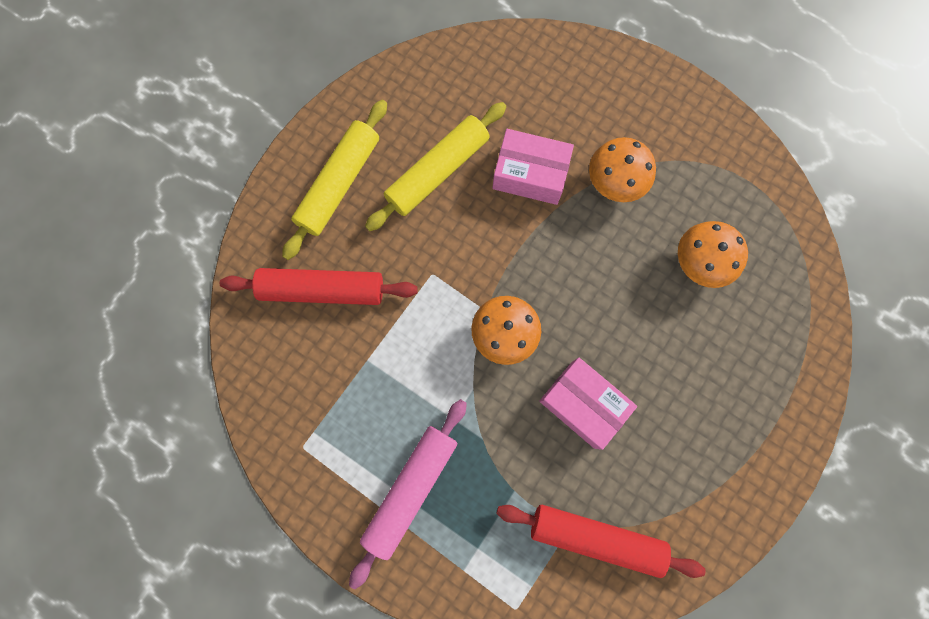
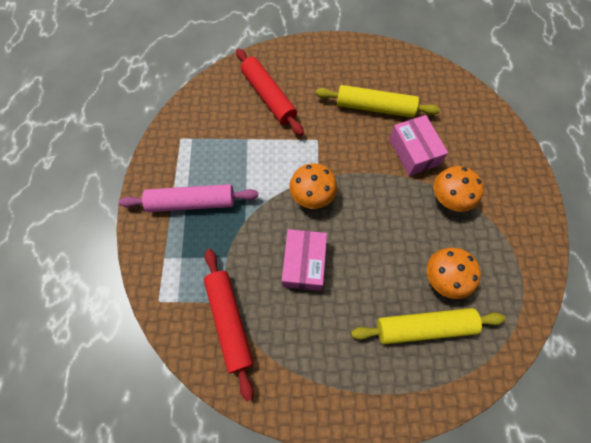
camera: 55 degrees right, 10 degrees down
yellow rolling pin [282,100,387,260] -> yellow rolling pin moved to [351,308,506,344]

